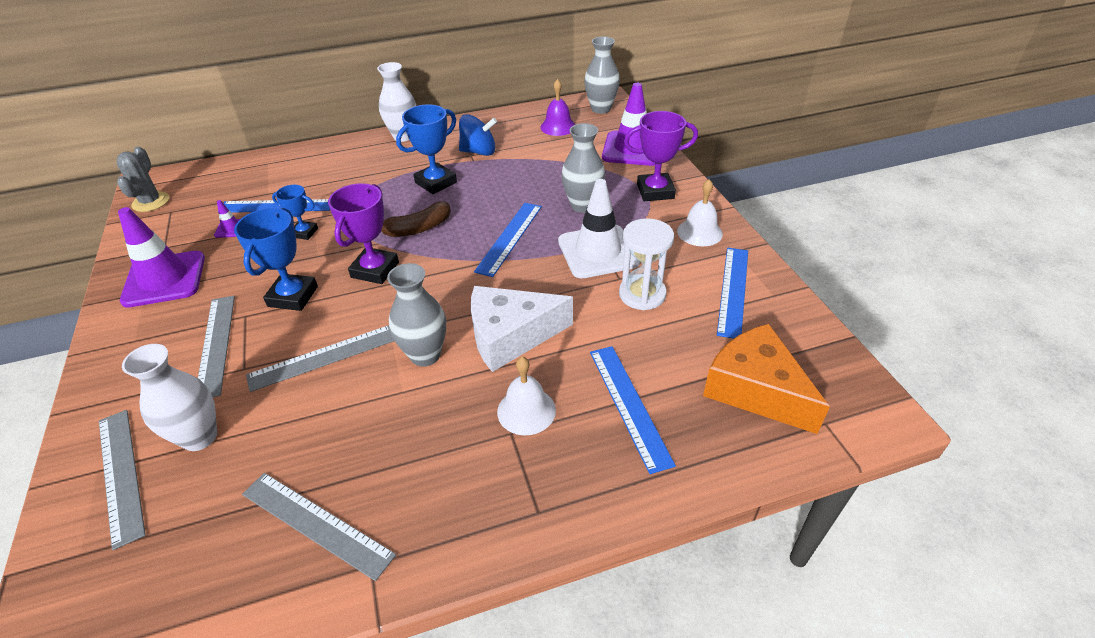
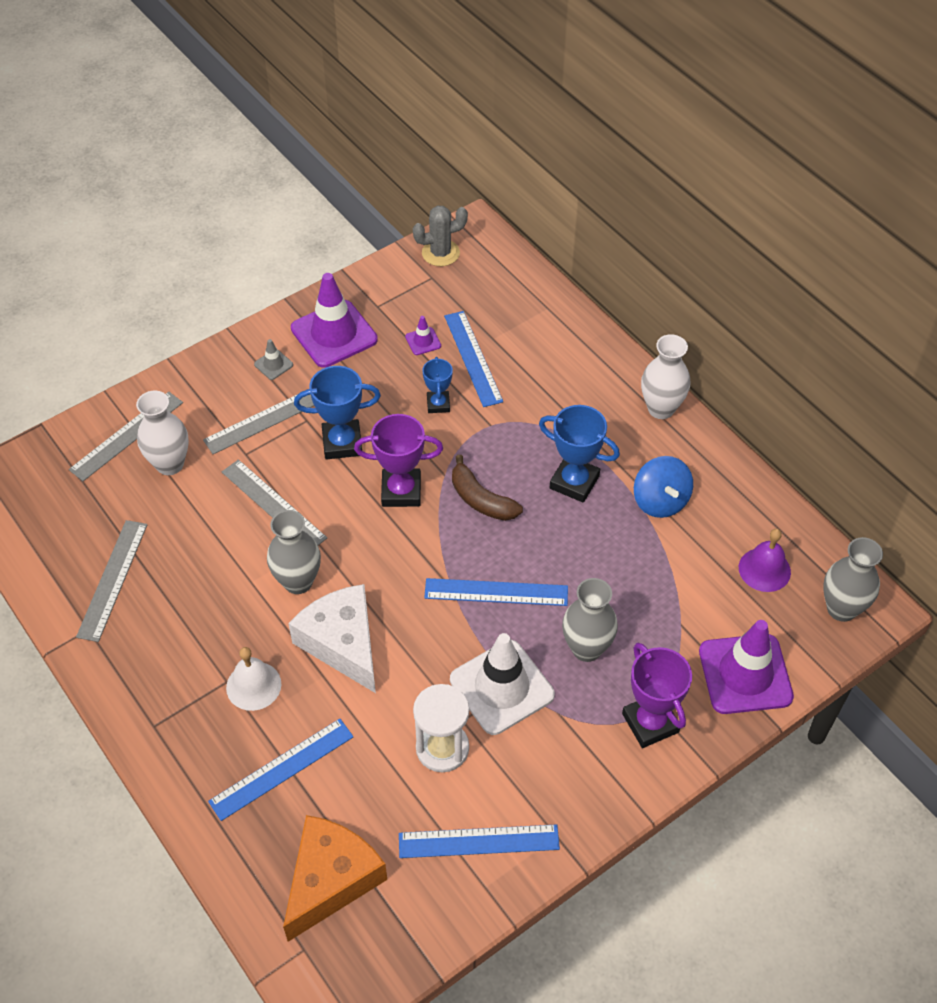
camera: 70 degrees right, 10 degrees up
white bell [677,179,723,246] -> none
none -> grey traffic cone [254,339,293,380]

